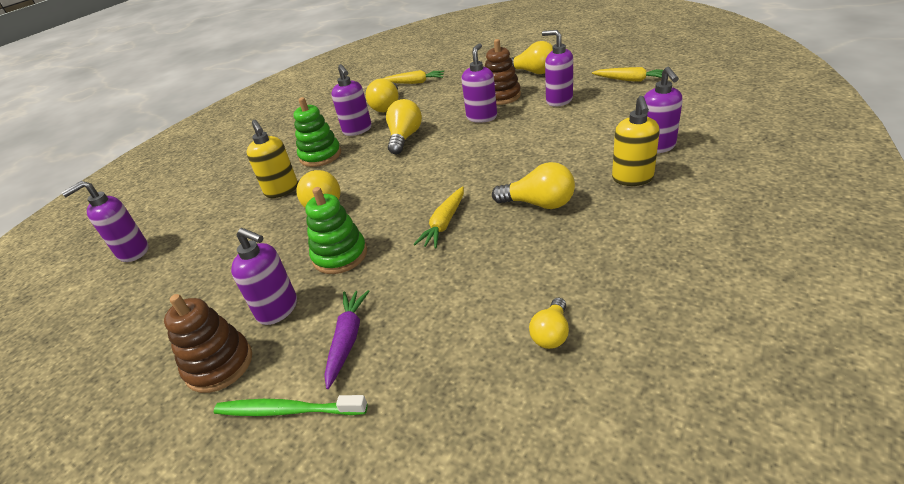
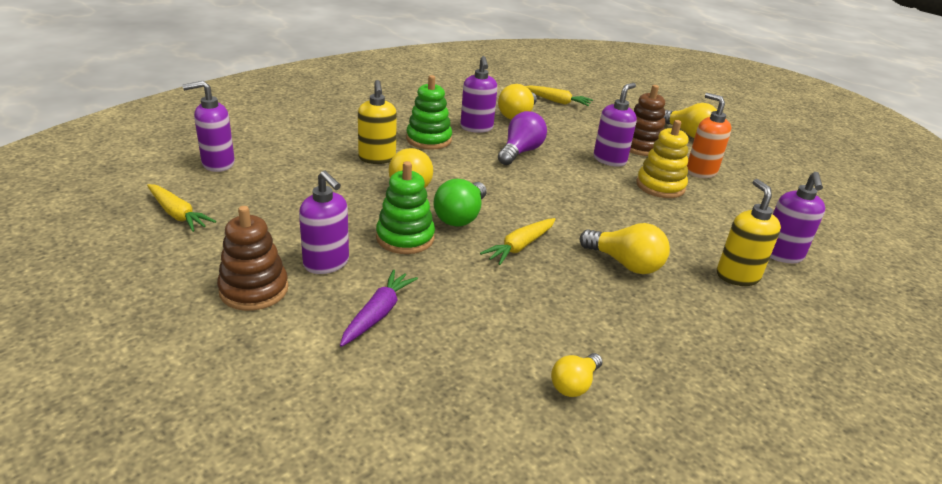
camera: 10 degrees right, 5 degrees down
green toothbrush [214,395,367,416] -> none
yellow light bulb [386,99,422,154] -> purple light bulb [498,111,547,165]
purple soap dispenser [542,30,573,107] -> orange soap dispenser [687,93,731,178]
yellow carrot [592,67,663,82] -> yellow carrot moved to [147,184,216,232]
yellow soap dispenser [612,96,660,186] -> yellow soap dispenser turned 150 degrees clockwise [717,179,781,286]
none -> green light bulb [433,179,486,227]
none -> yellow stacking toy [636,120,689,198]

